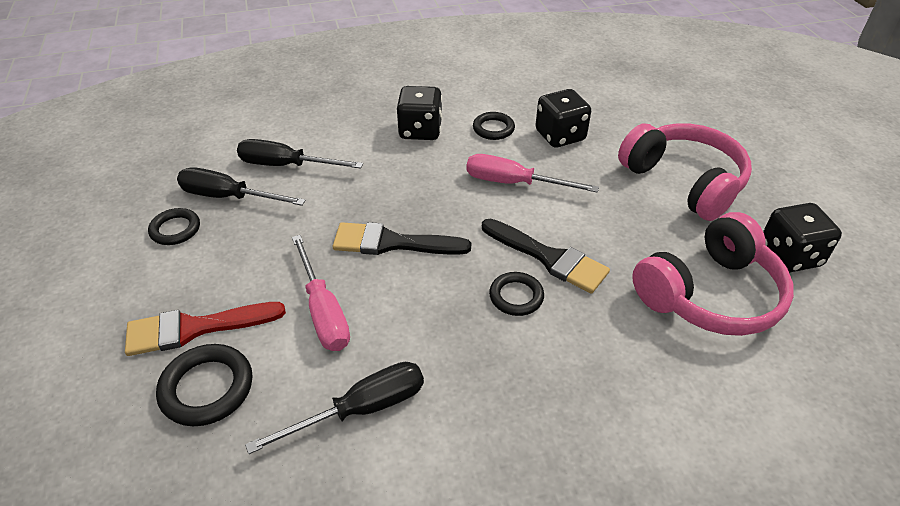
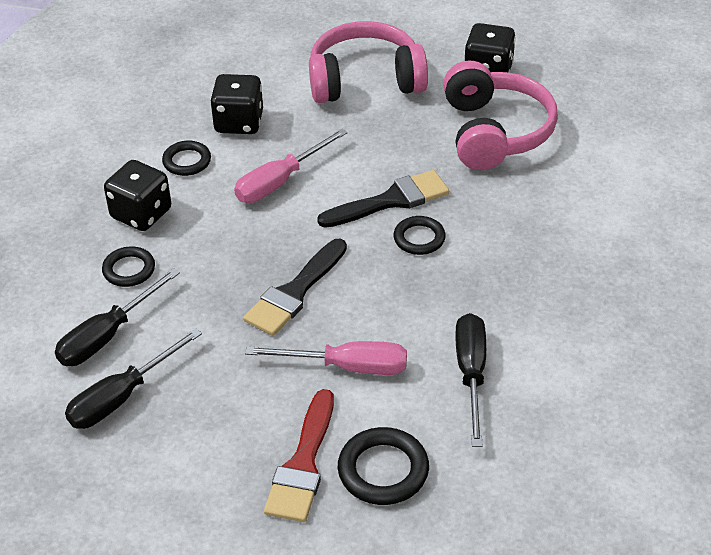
camera: 60 degrees left, 0 degrees up
black ring [148,208,200,245] -> black ring moved to [102,246,155,287]

